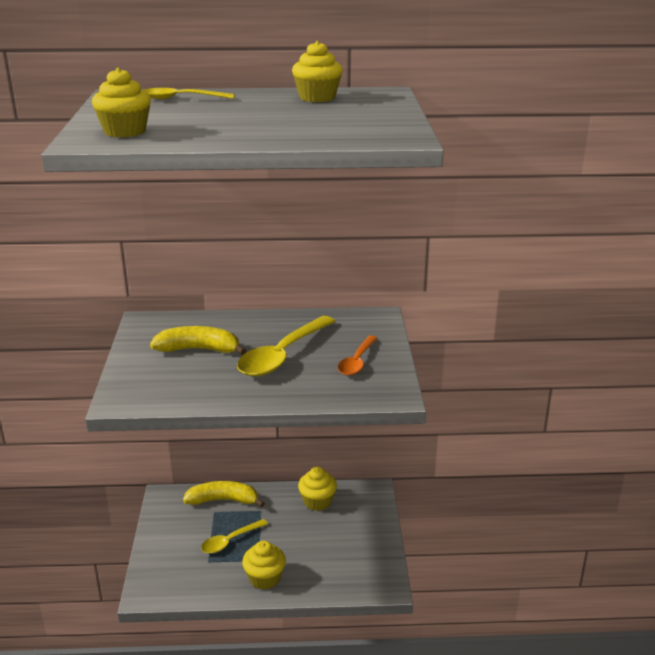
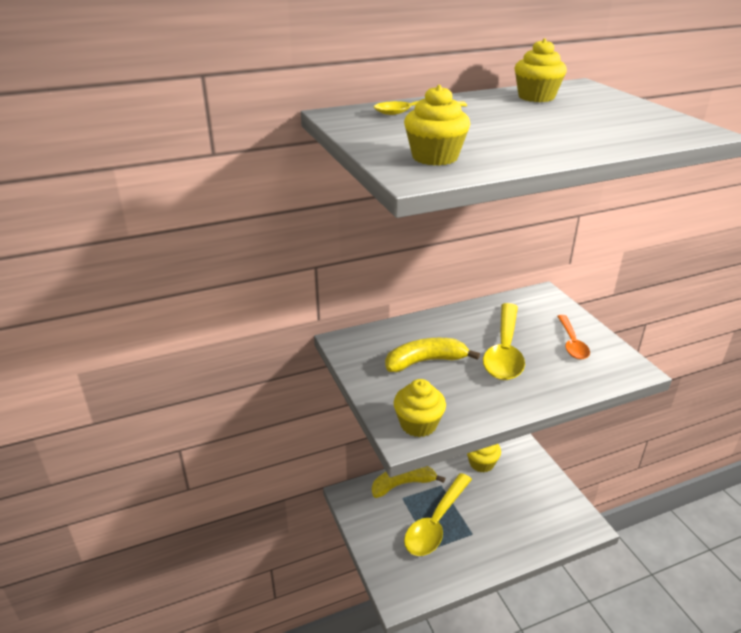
camera: 20 degrees left, 5 degrees up
yellow spoon [201,519,268,553] -> yellow spoon [404,473,472,556], size x1.72
yellow cupcake [242,541,286,590] -> yellow cupcake moved to [394,379,446,437]

